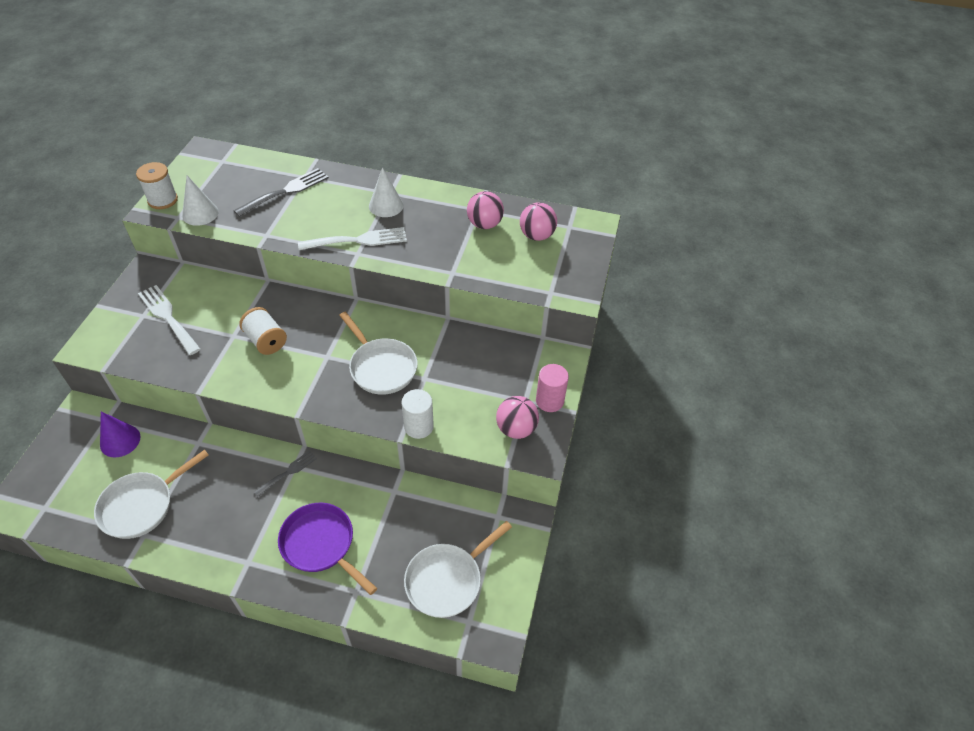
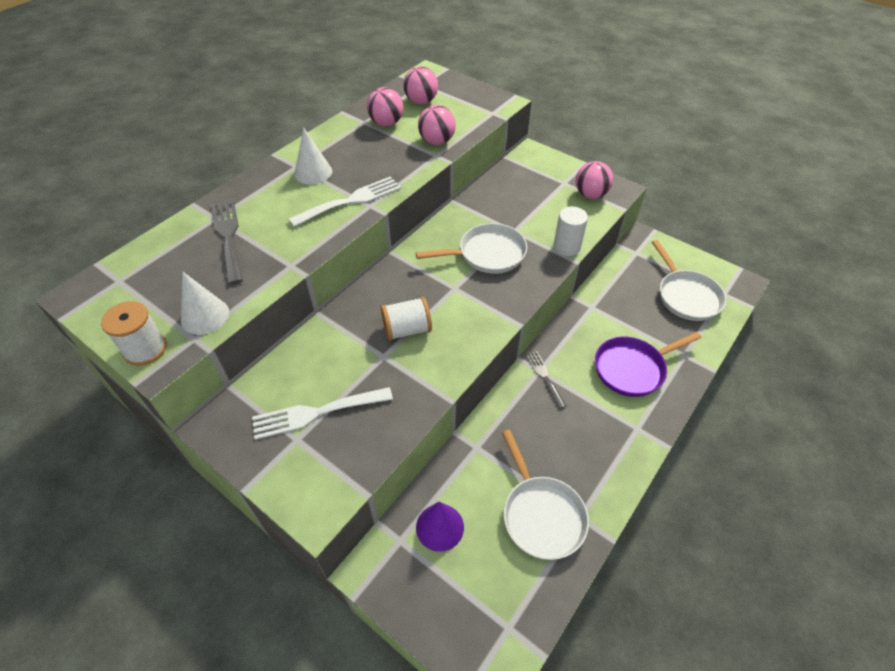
camera: 65 degrees left, 0 degrees up
white fork [298,227,407,250] -> white fork turned 45 degrees clockwise [289,176,401,227]
pink cylinder [536,364,569,412] -> none
none -> pink ball [418,105,456,145]

